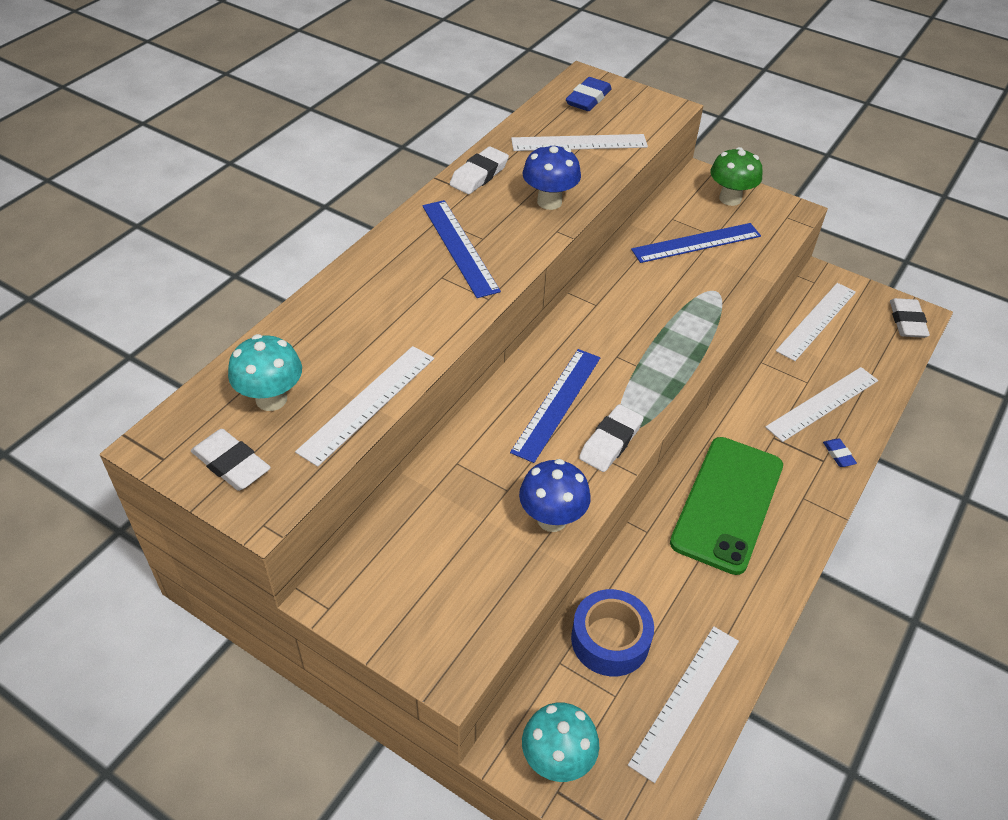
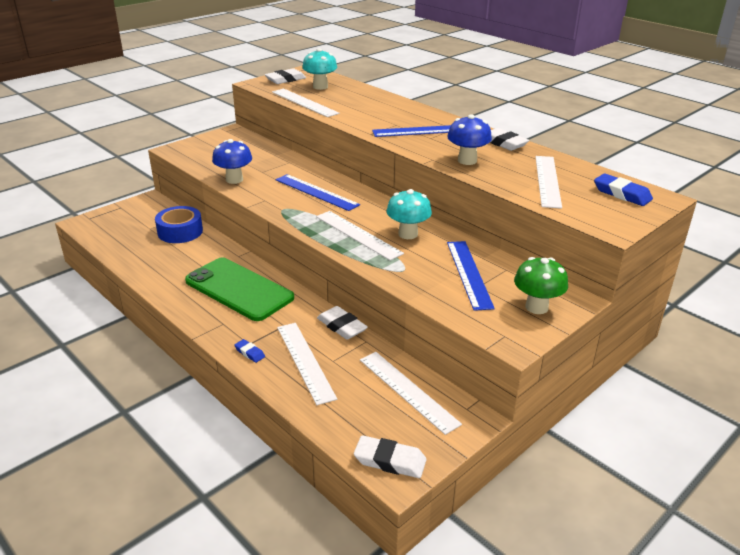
camera: 105 degrees right, 15 degrees down
turquoise mushroom [522,703,599,782] -> turquoise mushroom moved to [387,189,432,239]
white eraser [579,404,644,472] -> white eraser moved to [317,306,368,340]
white ruler [628,627,739,783] -> white ruler moved to [316,211,404,260]
blue eraser [823,439,857,467] -> blue eraser turned 45 degrees clockwise [234,339,265,363]

